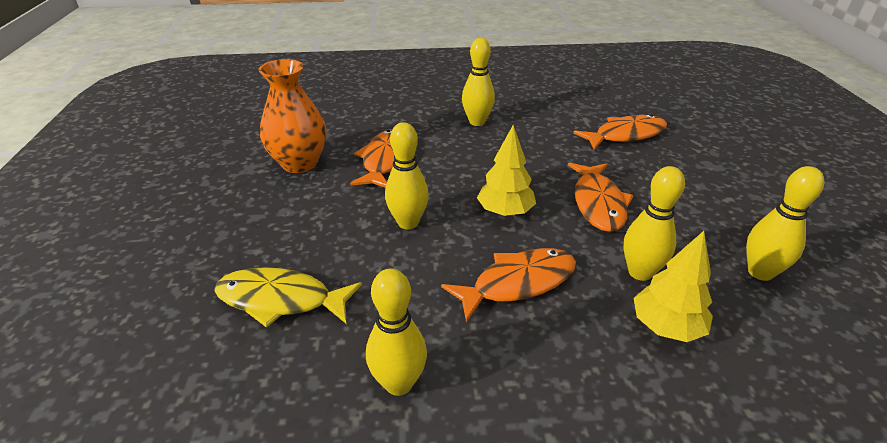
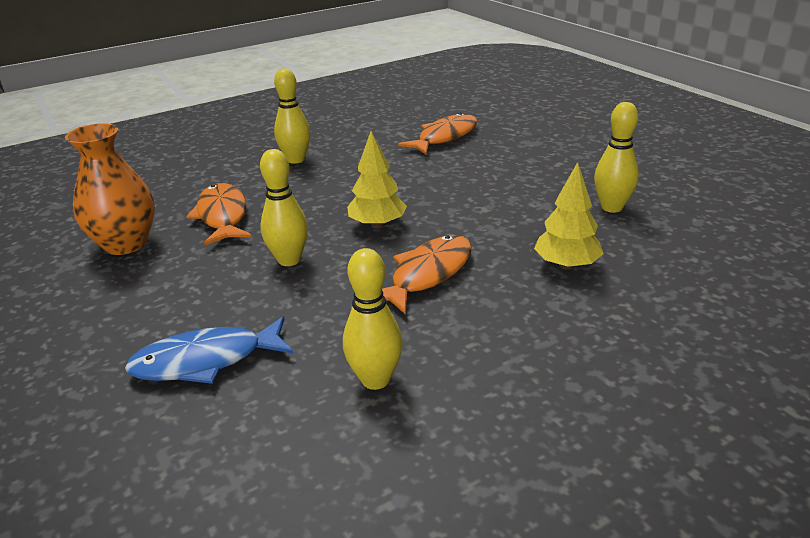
camera: 25 degrees left, 5 degrees down
yellow fish [214,267,362,328] -> blue fish [125,317,294,384]
orange fish [568,163,634,232] -> none
yellow bowling pin [624,166,685,281] -> none

